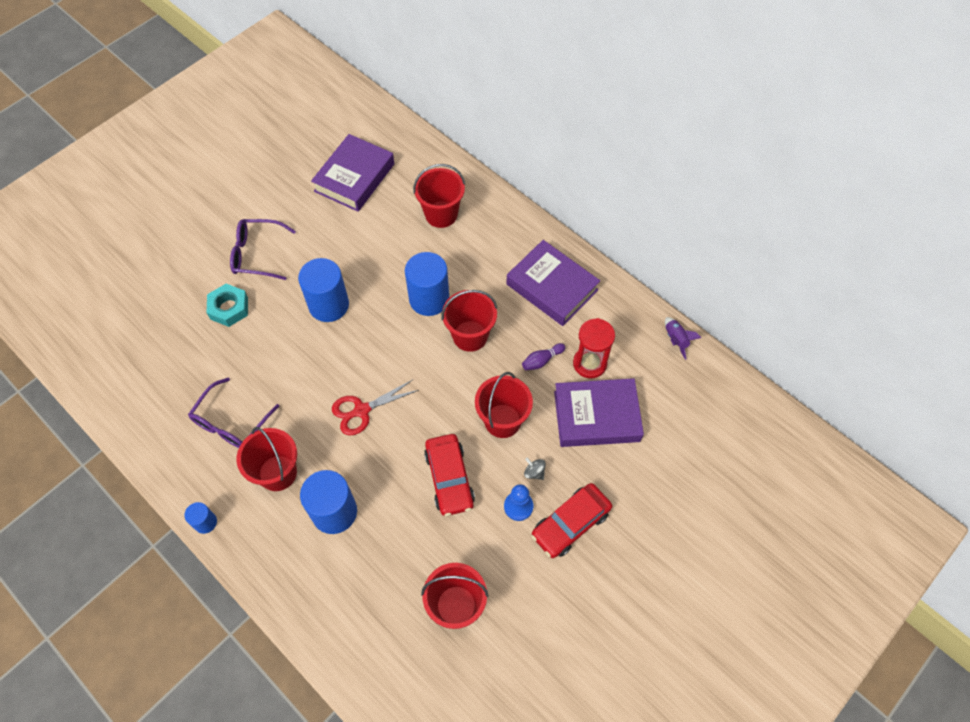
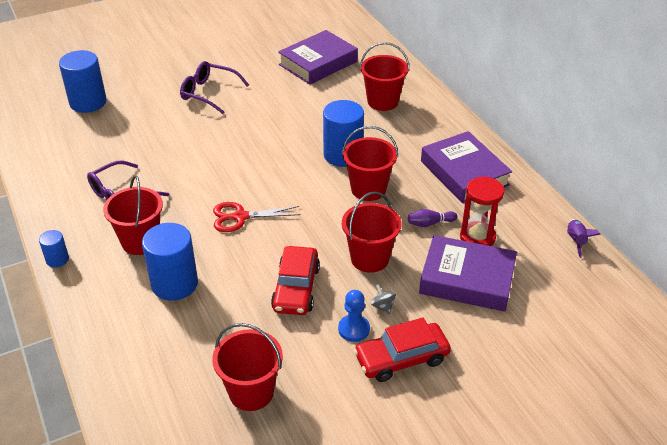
camera: 20 degrees right, 20 degrees down
turquoise nut [207,284,248,327] -> none
blue cylinder [298,258,349,322] -> blue cylinder moved to [59,50,107,113]

